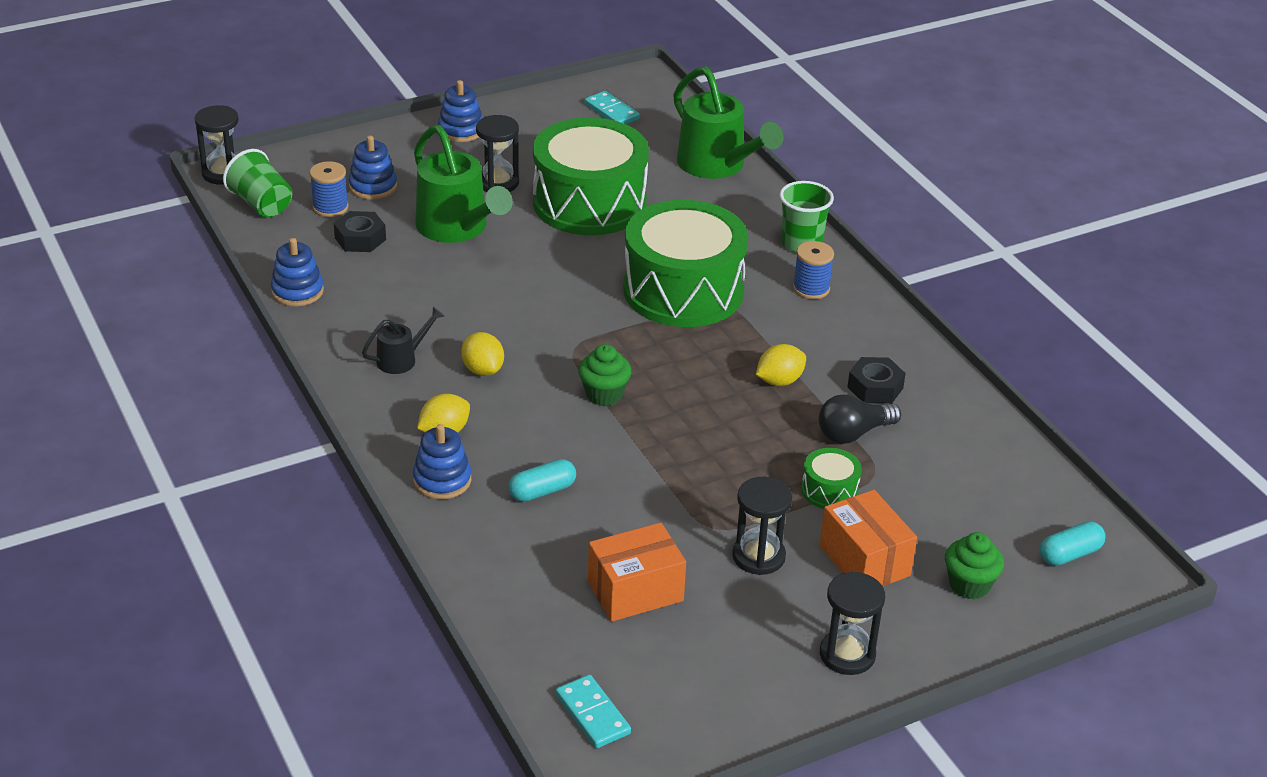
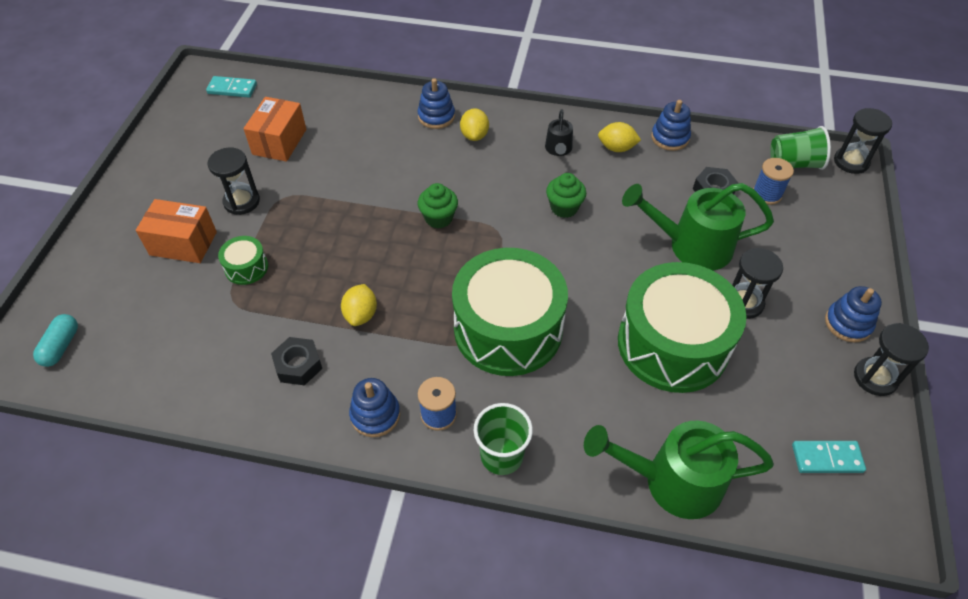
camera: 130 degrees right, 15 degrees up
blue stacking toy [349,135,397,200] -> blue stacking toy moved to [349,378,400,437]
yellow lemon [461,332,504,376] -> yellow lemon moved to [598,122,641,152]
turquoise capsule [509,459,576,502] -> none
black light bulb [819,394,901,444] -> none
black hourglass [820,572,885,675] -> black hourglass moved to [854,323,929,396]
green cupcake [945,532,1004,599] -> green cupcake moved to [546,173,586,218]

